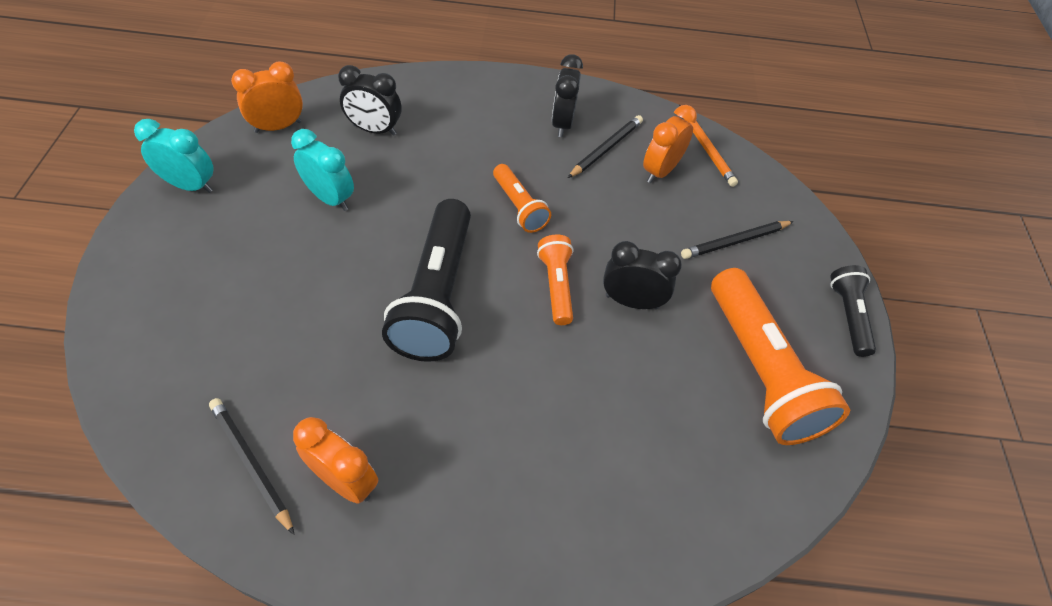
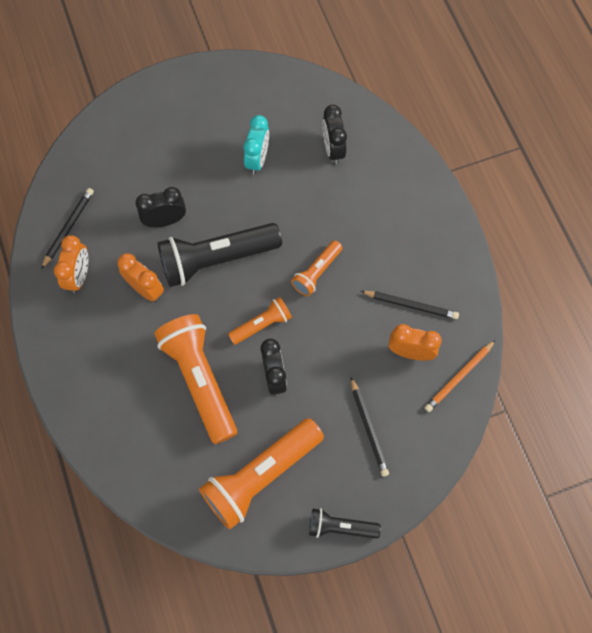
camera: 70 degrees right, 15 degrees up
turquoise clock [134,119,214,193] -> none
orange clock [231,61,303,133] -> orange clock moved to [118,253,164,302]
black clock [552,54,583,137] -> black clock moved to [135,187,186,227]
black pencil [681,221,794,259] -> black pencil turned 150 degrees counterclockwise [351,377,389,477]
black flashlight [830,265,876,357] -> black flashlight turned 150 degrees counterclockwise [309,508,381,539]
none -> orange flashlight [154,314,237,444]

